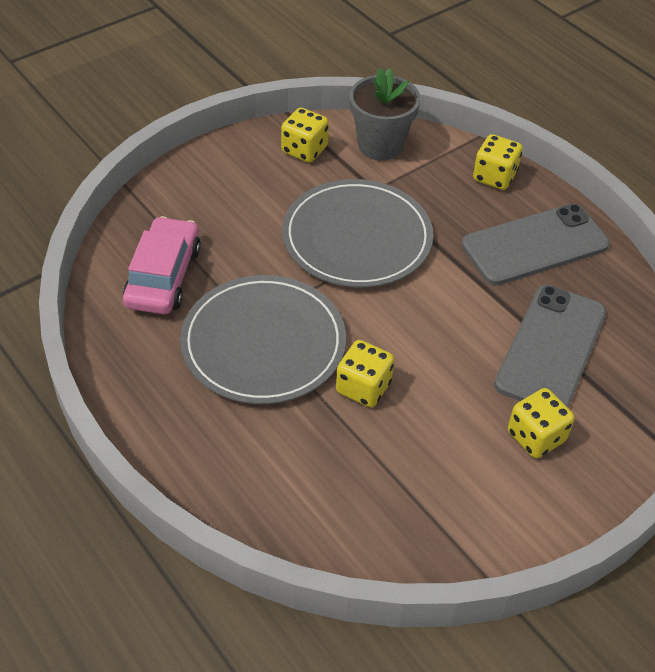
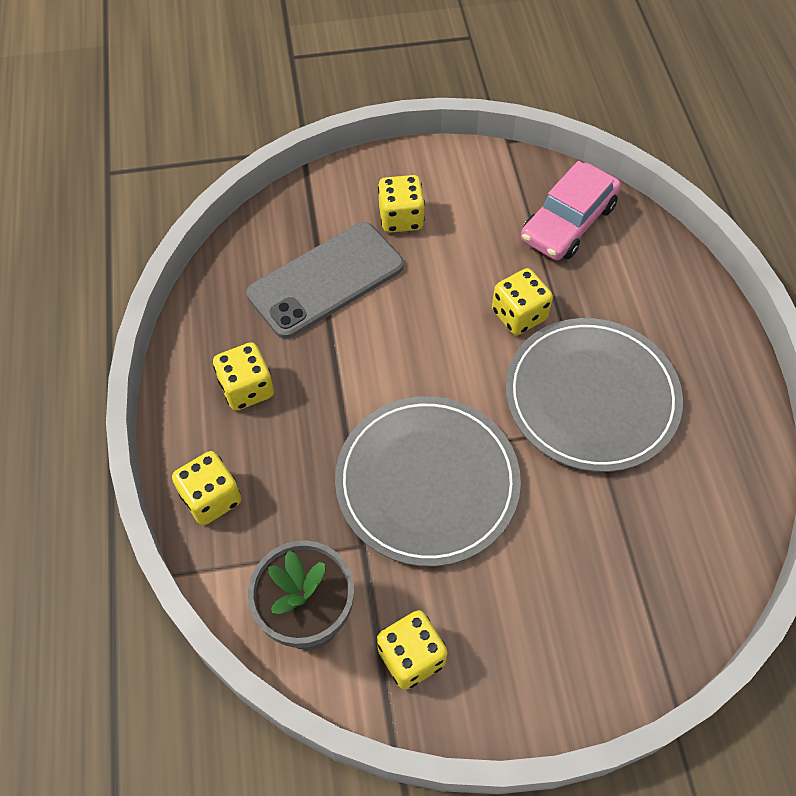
camera: 150 degrees left, 10 degrees up
pink car [123,216,201,314] -> pink car moved to [521,161,621,260]
grey phone [461,204,610,285] -> yellow dice [213,342,274,411]

